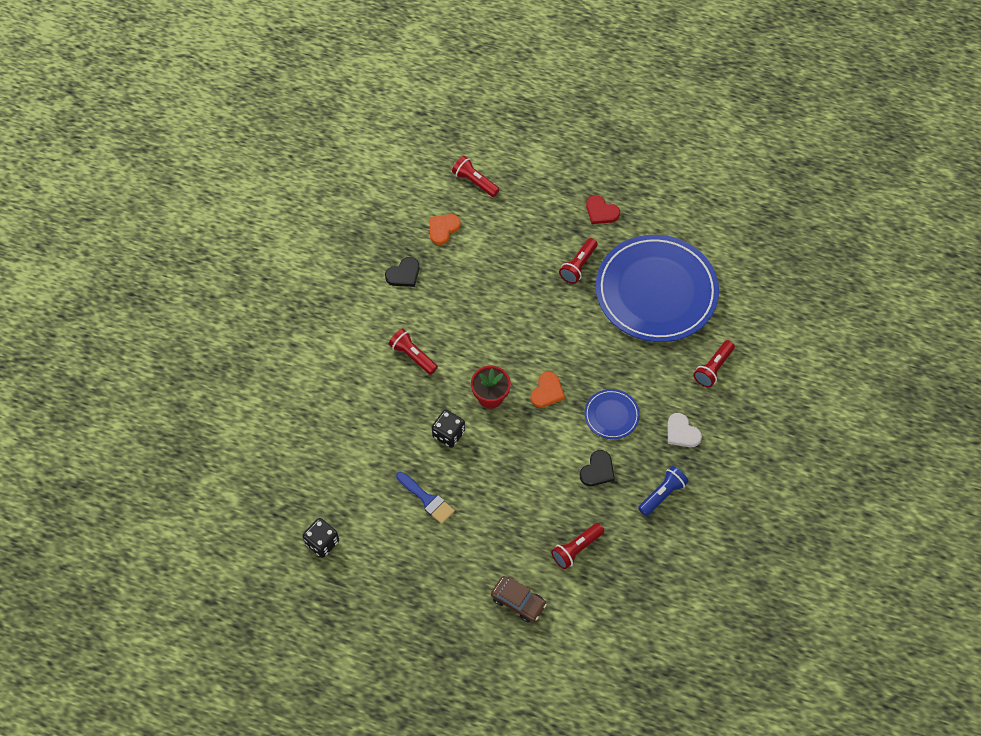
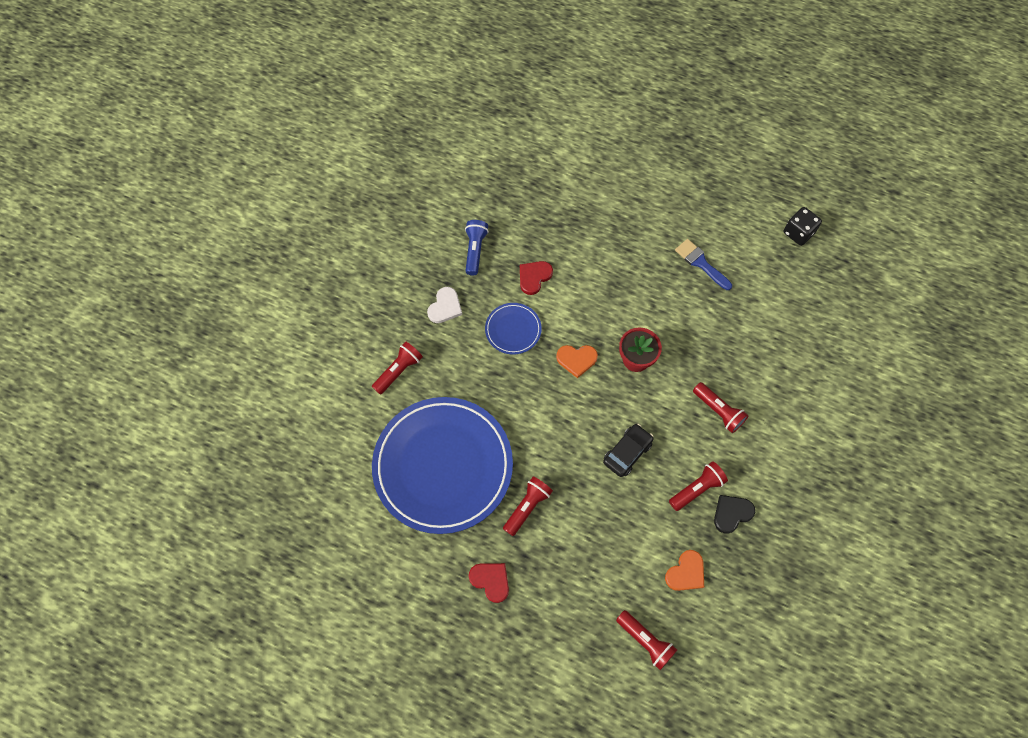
camera: 175 degrees left, 5 degrees up
black dice [432,410,465,448] -> none
brown car [491,576,547,623] -> none
orange heart [530,372,565,408] -> orange heart turned 120 degrees counterclockwise [556,345,598,378]
red flashlight [551,523,604,569] -> red flashlight moved to [669,461,728,511]
black heart [580,450,615,486] -> red heart [520,261,553,295]
blue flashlight [638,466,689,516] -> blue flashlight turned 135 degrees clockwise [465,220,489,275]
white heart [667,413,702,447] -> white heart turned 60 degrees clockwise [427,287,462,323]
none -> black car [603,424,654,477]

